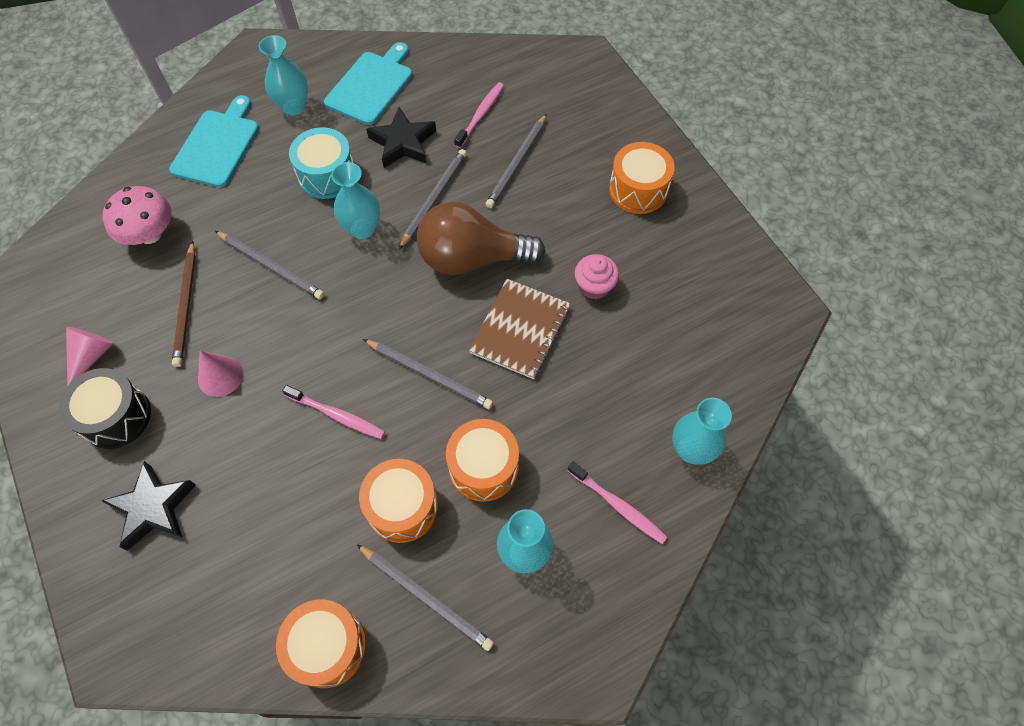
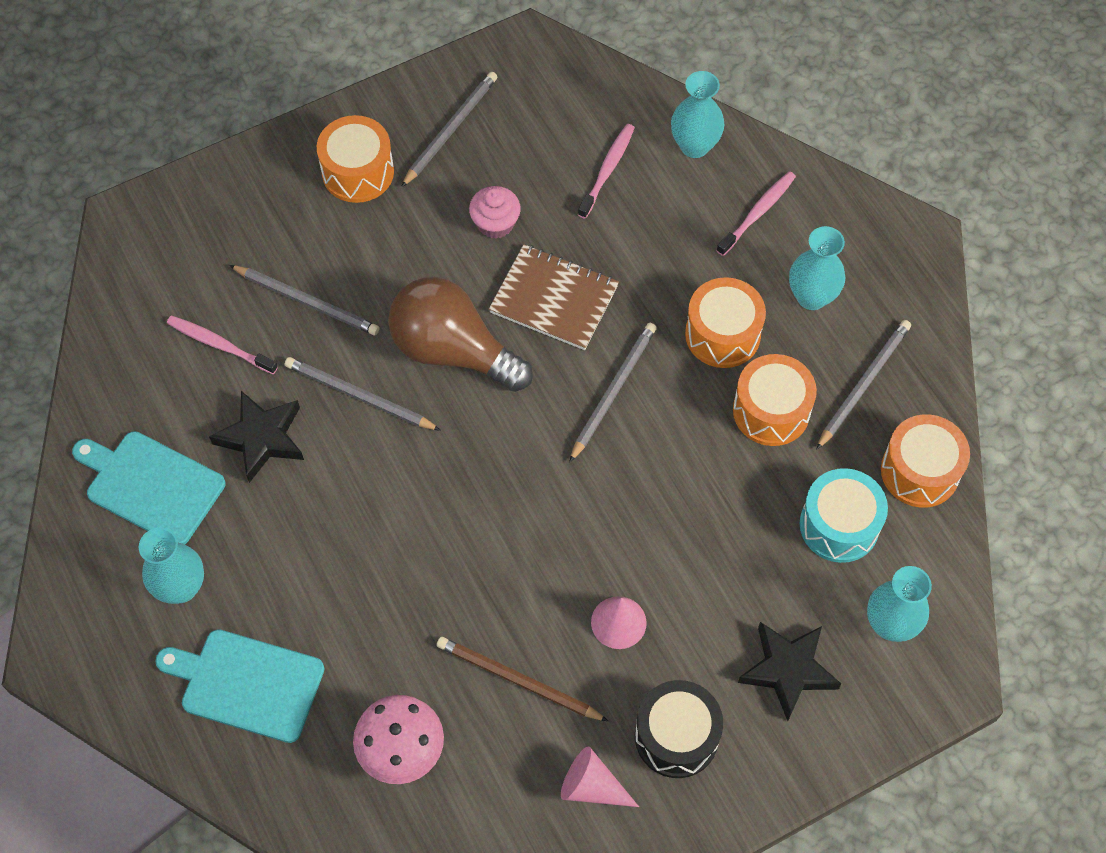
camera: 90 degrees left, 0 degrees up
brown pencil [172,241,196,367] -> brown pencil turned 150 degrees counterclockwise [437,637,608,721]
grey pencil [215,231,324,299] -> grey pencil moved to [401,72,497,187]
pink toothbrush [282,385,385,439] -> pink toothbrush moved to [578,124,635,219]
turquoise drum [289,127,354,199] -> turquoise drum moved to [799,468,888,563]
turquoise vase [331,162,380,239] -> turquoise vase moved to [867,566,932,642]
brown light bulb [417,202,545,275] -> brown light bulb turned 120 degrees clockwise [388,277,533,392]

